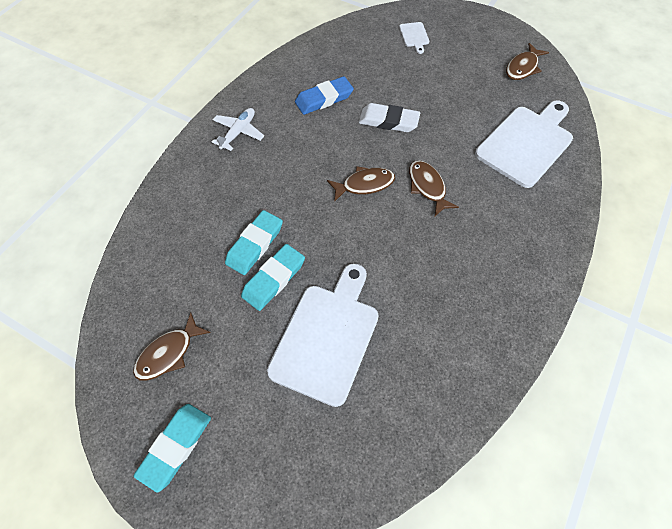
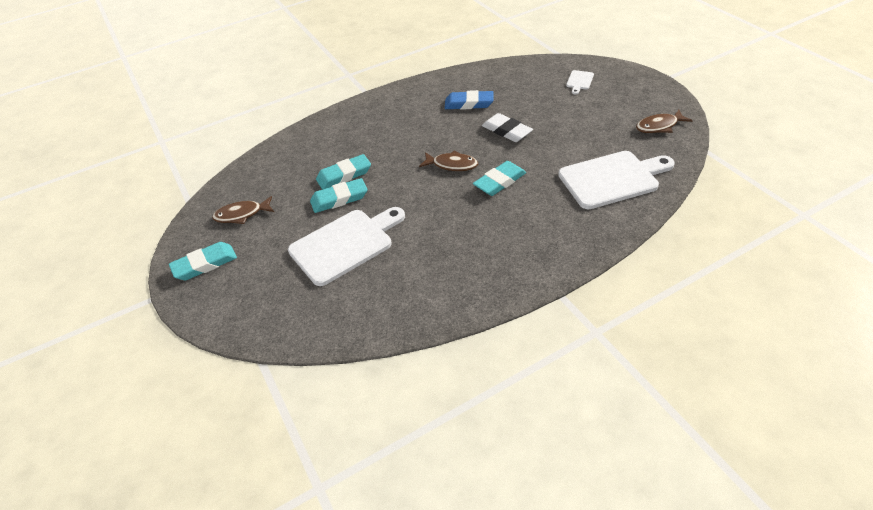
camera: 35 degrees right, 15 degrees down
white plane [212,108,264,151] -> none
brown fish [409,160,459,216] -> turquoise eraser [473,161,526,196]

